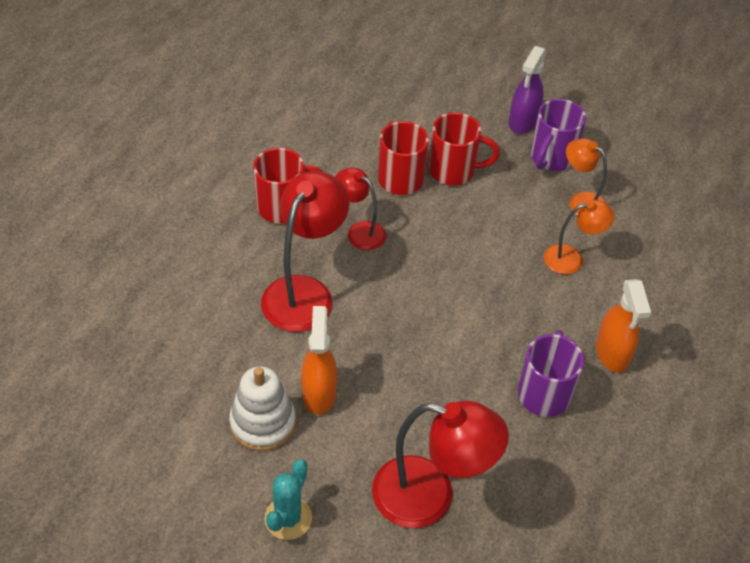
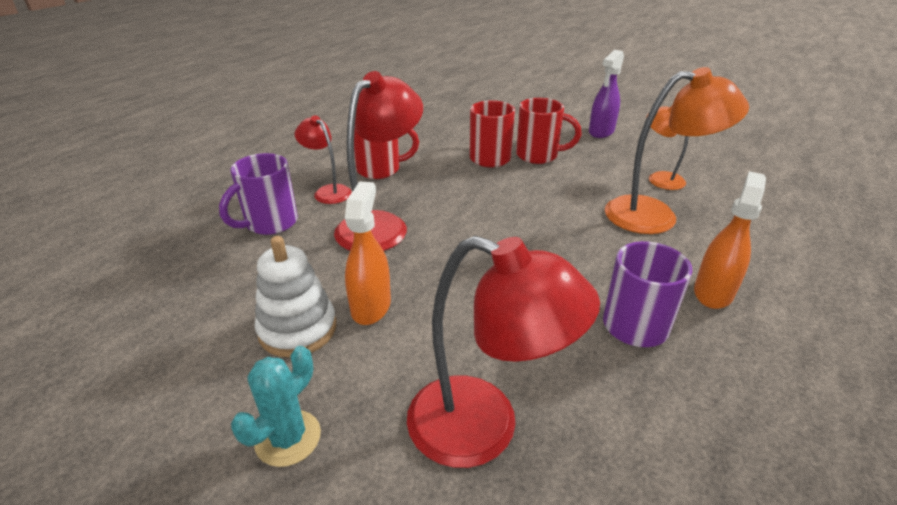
camera: 10 degrees right, 15 degrees down
red lamp [335,167,386,250] -> red lamp moved to [295,115,352,204]
purple mug [531,99,586,171] -> purple mug moved to [219,153,298,235]
orange lamp [544,200,615,274] -> orange lamp [605,67,749,234], size x1.75
orange spray bottle [596,279,651,373] -> orange spray bottle turned 150 degrees counterclockwise [694,171,766,309]

